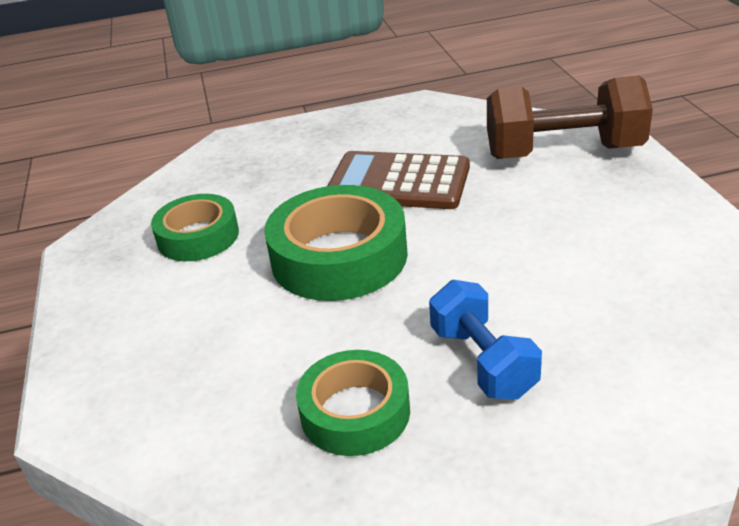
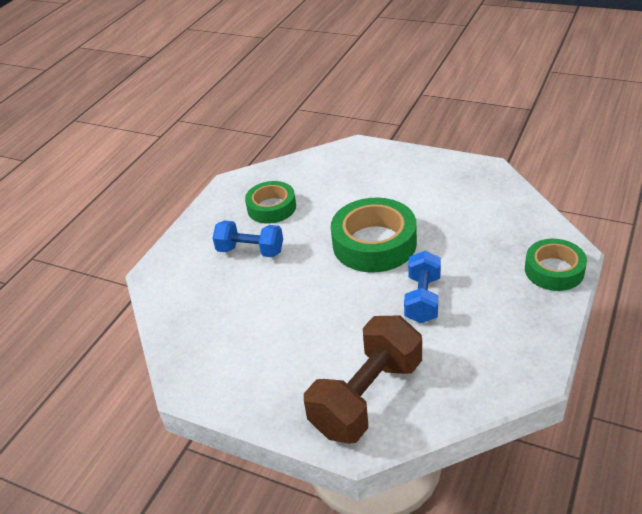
camera: 130 degrees right, 5 degrees up
green tape [151,194,239,261] -> green tape moved to [525,239,587,291]
brown calculator [328,151,470,209] -> blue dumbbell [404,251,441,323]

